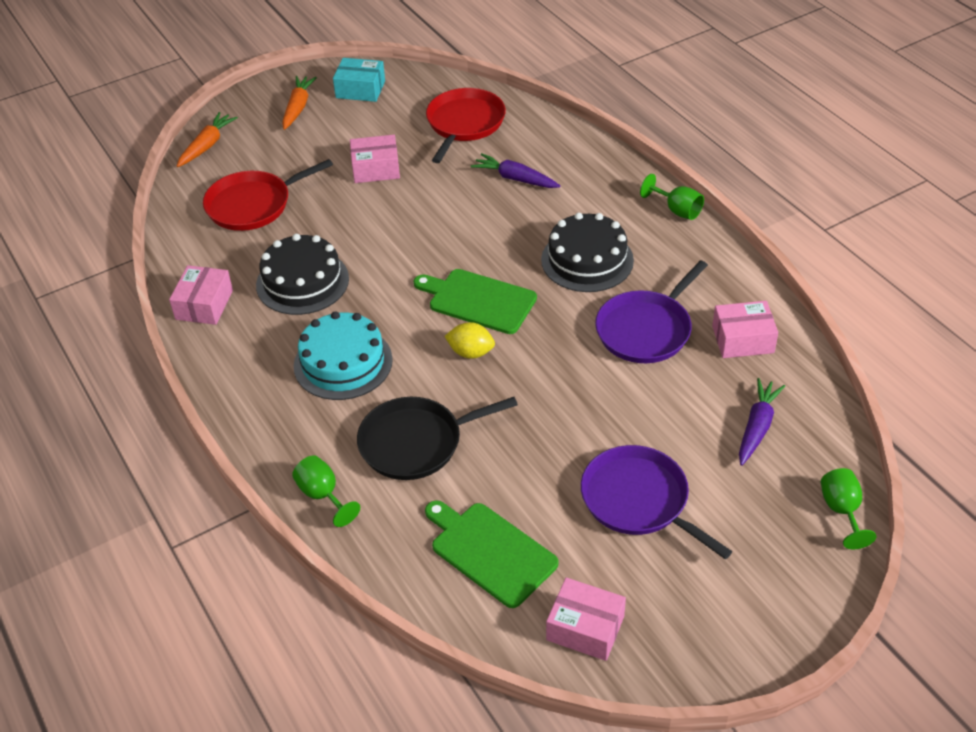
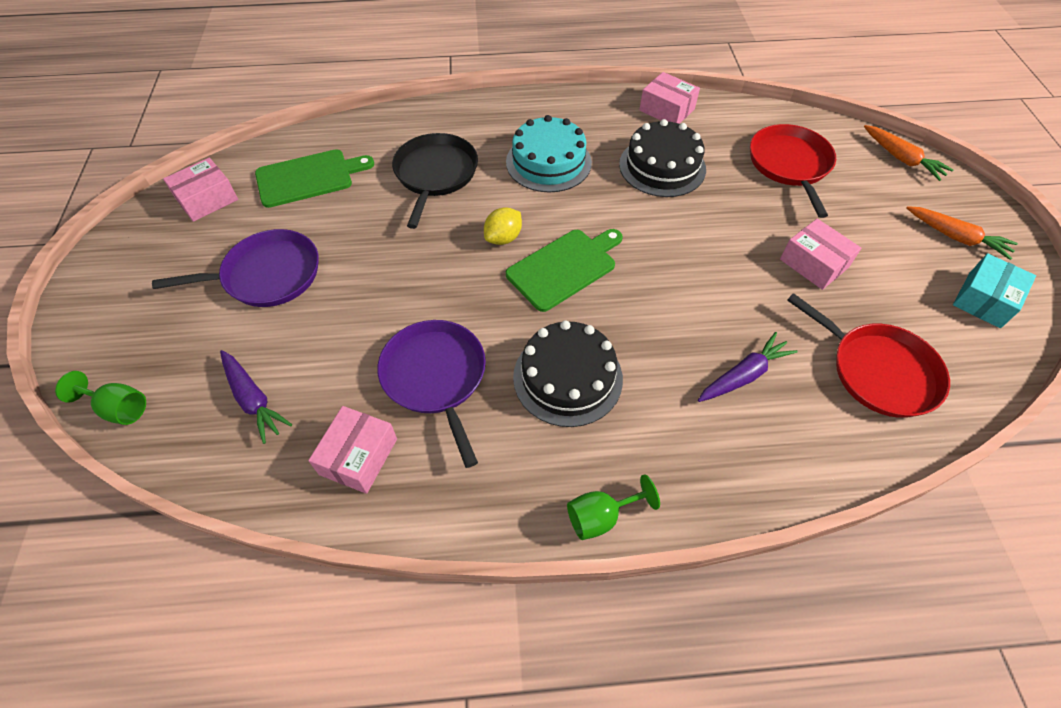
camera: 115 degrees right, 10 degrees up
green goblet [292,455,360,527] -> none
pink box [350,135,400,183] -> pink box turned 60 degrees counterclockwise [780,219,861,290]

